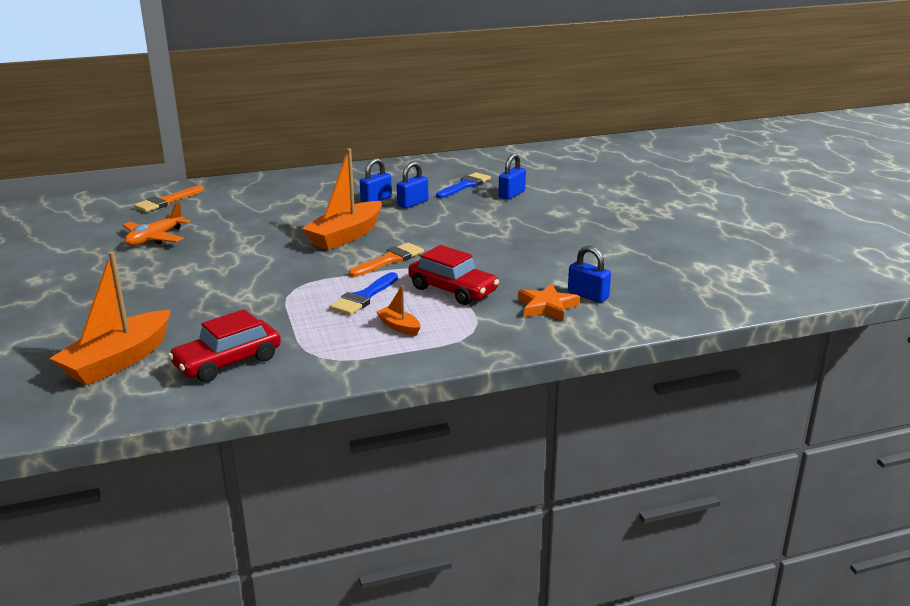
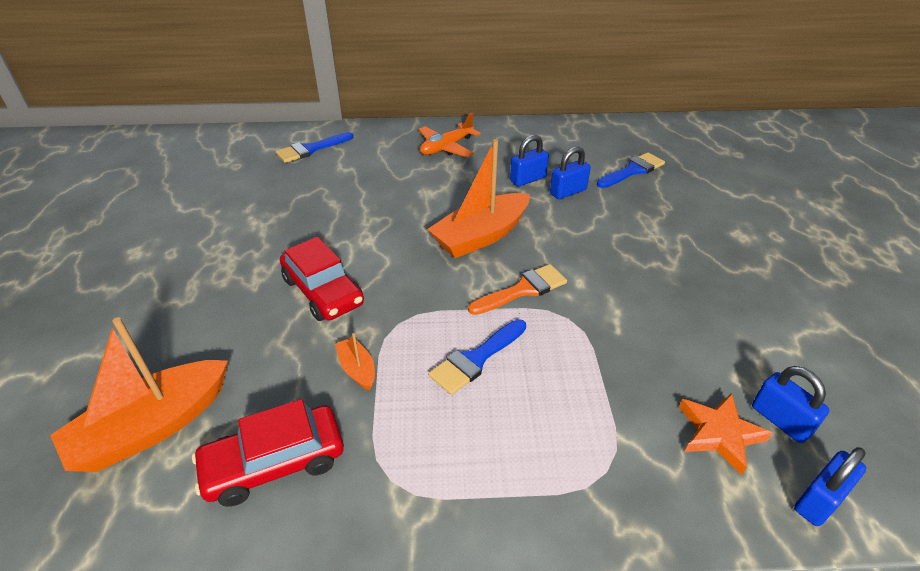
camera: 15 degrees right, 15 degrees up
orange plane [123,202,190,246] -> orange plane moved to [419,113,481,157]
orange brush [133,185,204,212] -> blue brush [276,132,353,163]
orange boat [376,285,420,336] -> orange boat moved to [335,333,375,390]
red car [408,245,499,305] -> red car moved to [280,237,364,321]
blue padlock [499,153,526,200] -> blue padlock moved to [794,447,866,526]

